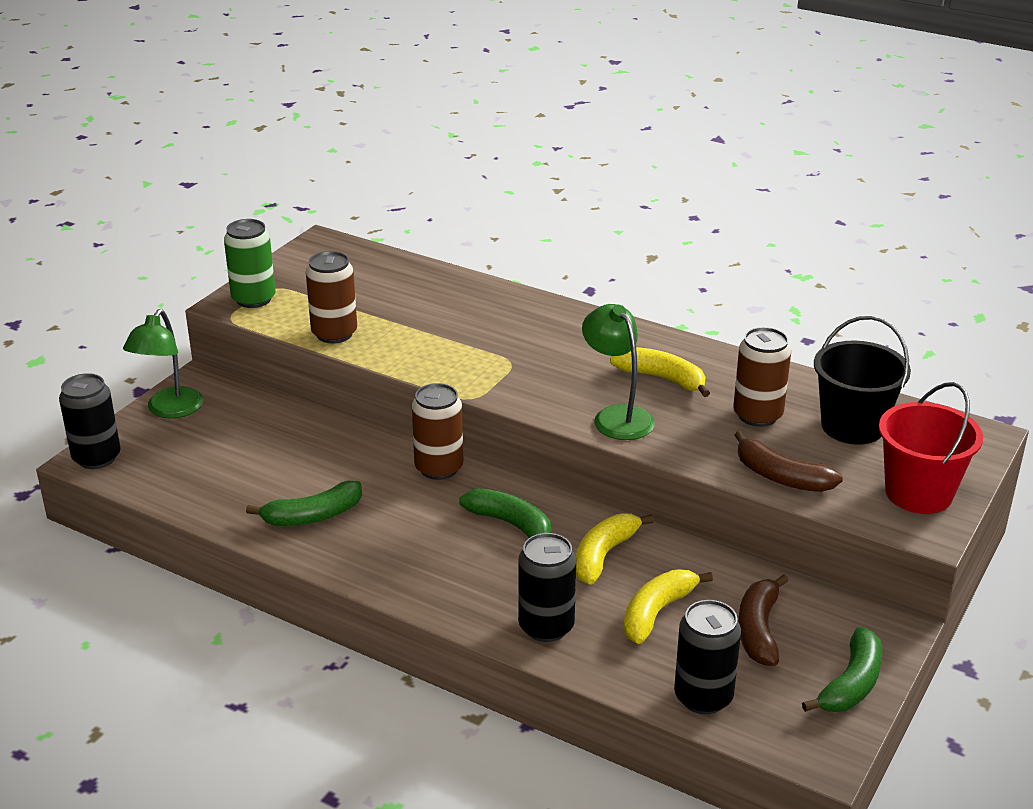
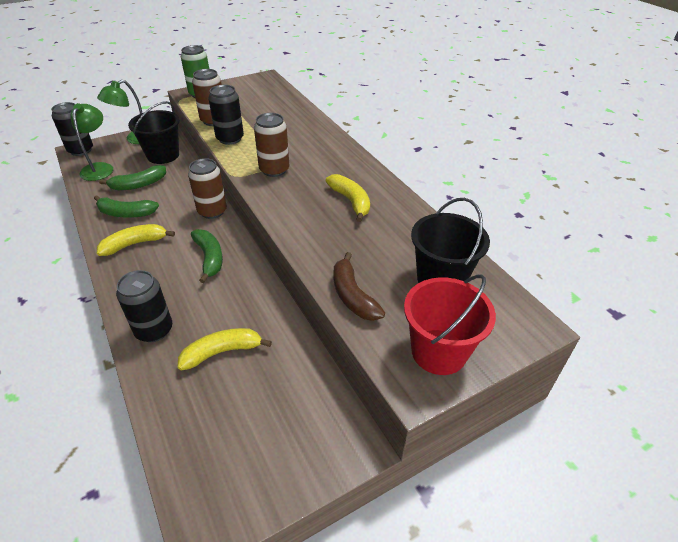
camera: 30 degrees right, 10 degrees up
yellow banana [576,513,654,585] -> yellow banana moved to [97,224,175,256]
green lamp [582,304,655,440] -> green lamp moved to [70,103,113,181]
black can [674,600,741,714] -> black can moved to [208,85,244,145]
brown can [733,327,791,427] -> brown can moved to [254,113,289,177]
brown banana [738,574,789,666] -> none
green banana [802,627,882,712] -> green banana moved to [99,165,166,190]
none -> black bucket [128,101,180,164]

